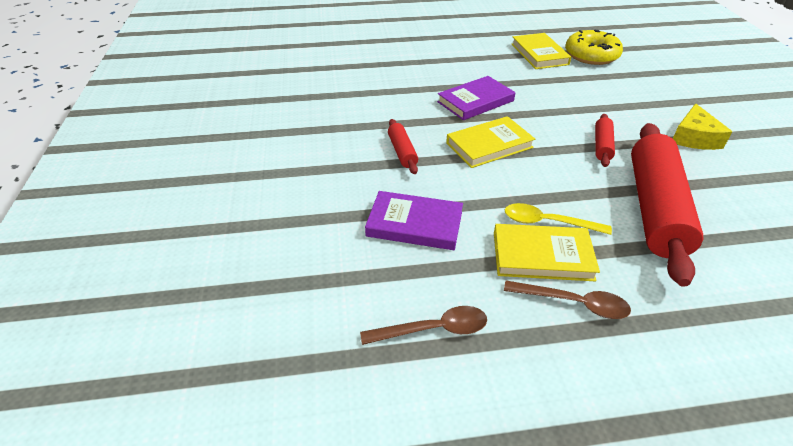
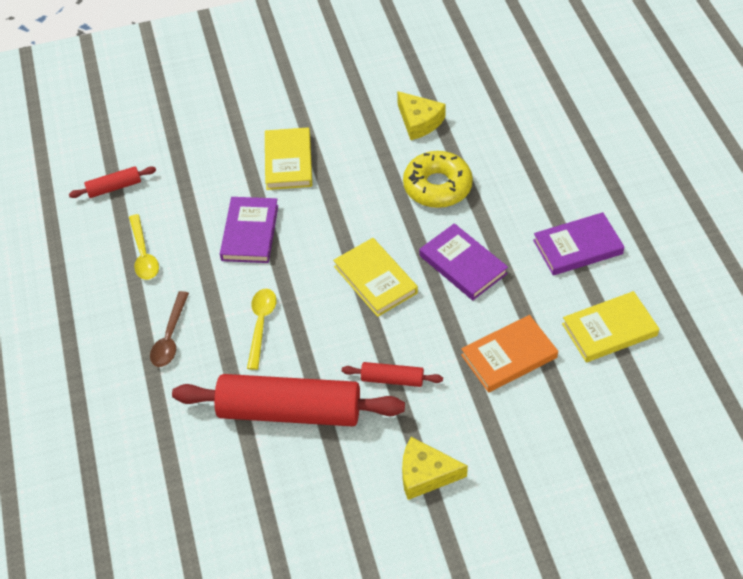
camera: 85 degrees right, 10 degrees up
brown spoon [360,306,487,345] -> yellow spoon [129,214,159,280]
red rolling pin [388,119,418,174] -> red rolling pin moved to [69,166,156,198]
yellow book [494,224,600,281] -> yellow book moved to [265,127,312,190]
yellow donut [565,29,623,65] -> yellow donut moved to [403,151,473,208]
none -> yellow cheese [397,91,446,140]
none -> orange book [461,315,558,393]
none -> purple book [533,212,624,276]

